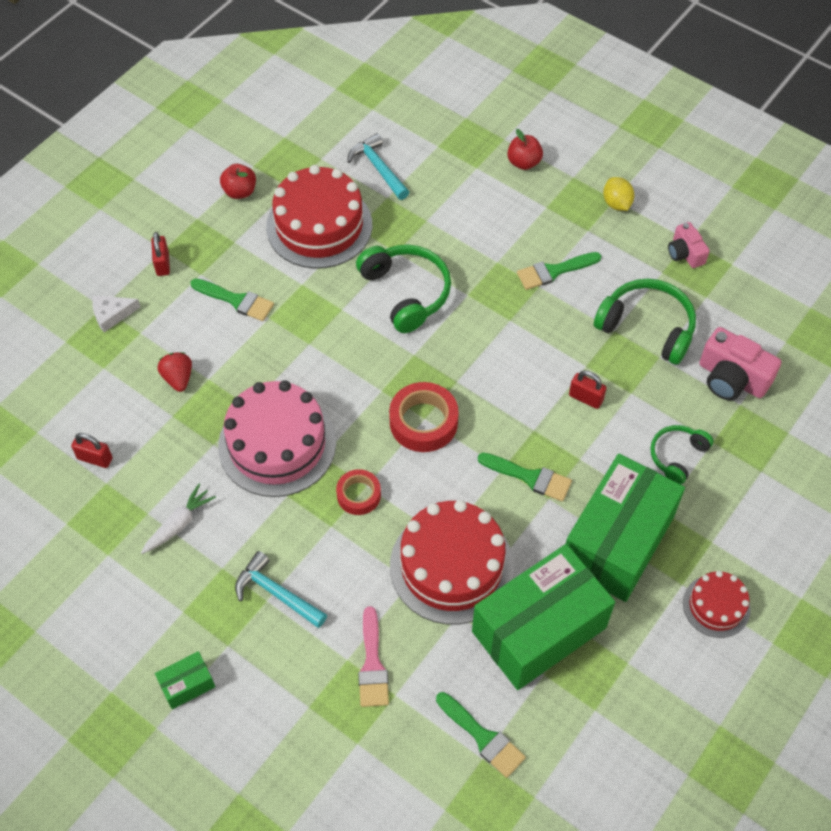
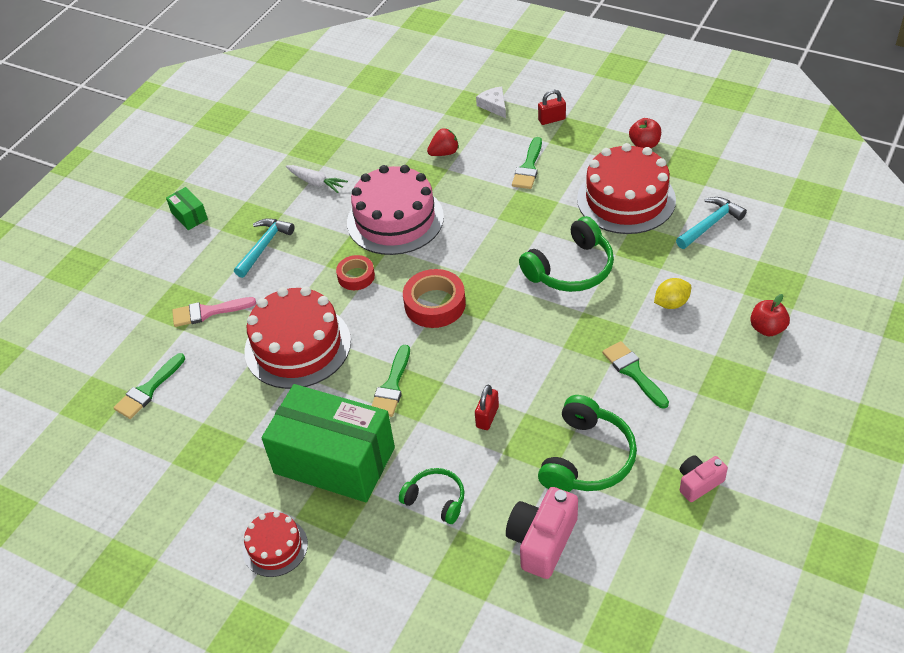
camera: 85 degrees right, 10 degrees down
red padlock [71,433,113,468] -> none
green box [472,544,615,690] -> none
yellow lemon [603,177,634,211] -> yellow lemon moved to [654,278,691,309]

